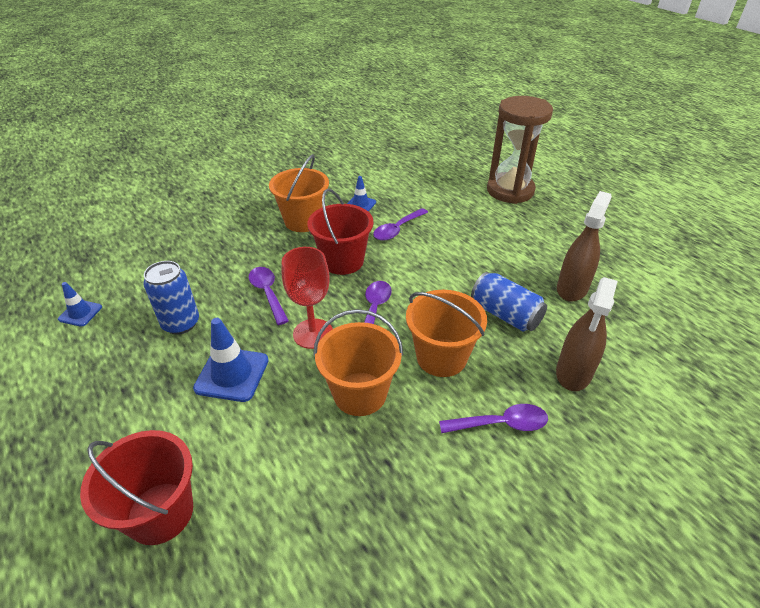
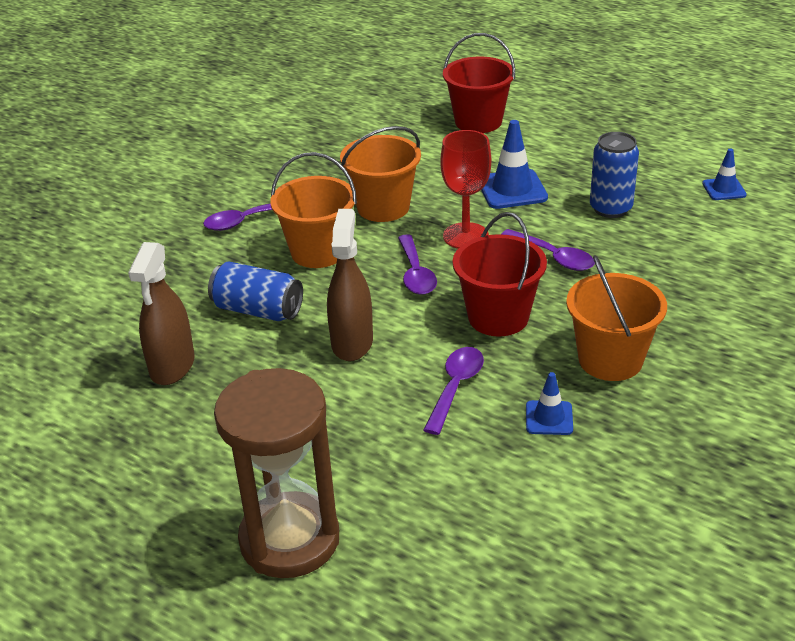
camera: 160 degrees right, 5 degrees down
brown spray bottle [556,277,618,391] -> brown spray bottle moved to [327,209,373,361]

